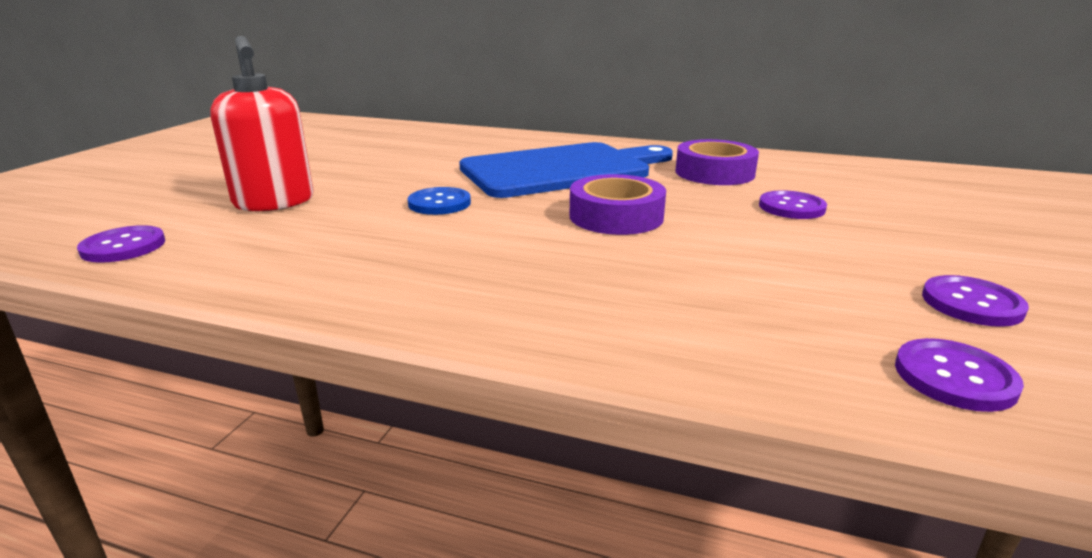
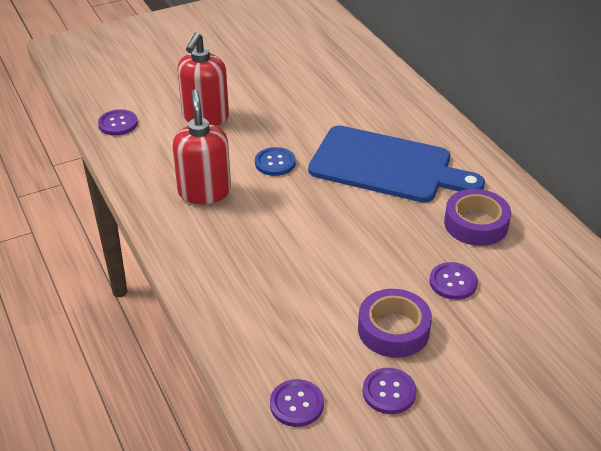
camera: 45 degrees right, 15 degrees up
purple tape [570,174,666,235] -> purple tape moved to [358,289,432,358]
none -> red soap dispenser [173,89,231,204]

